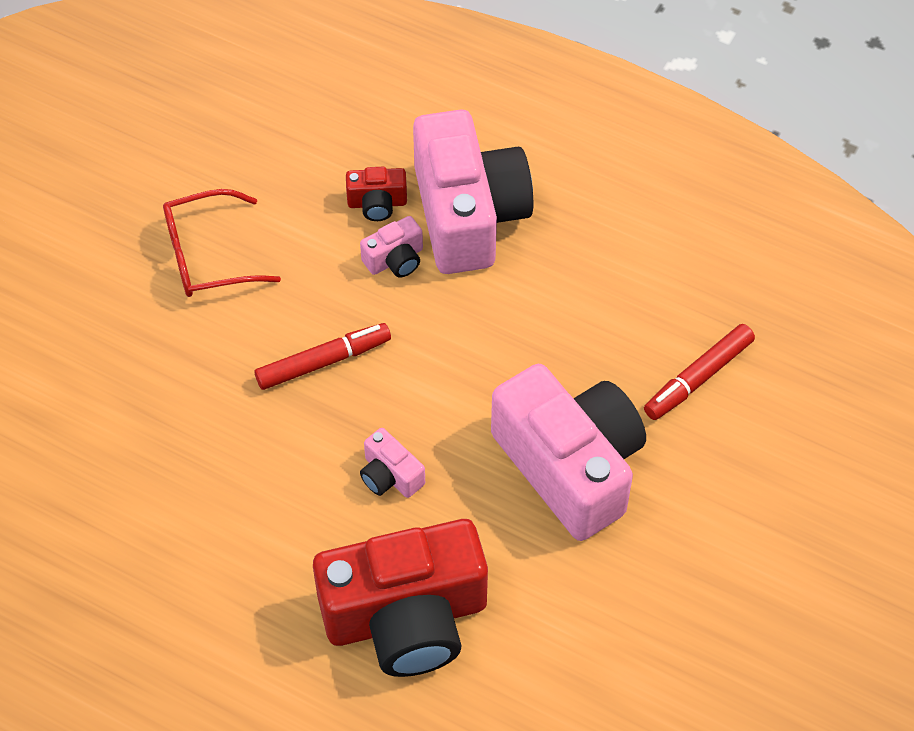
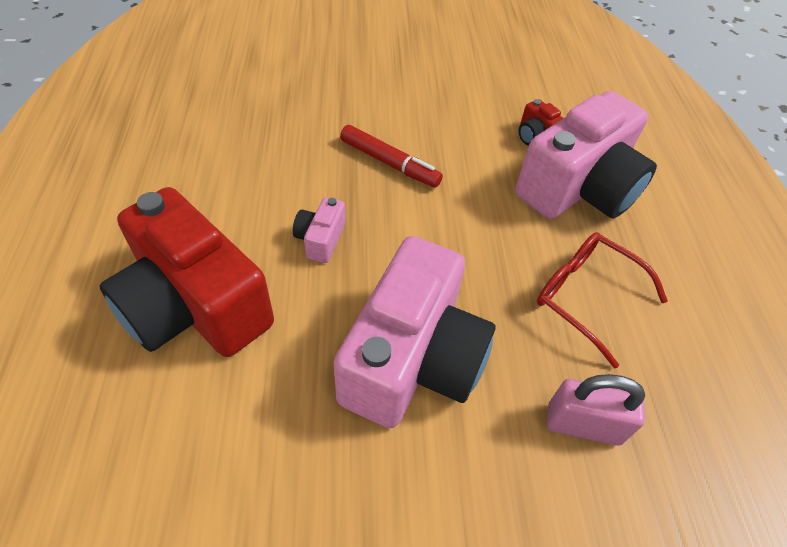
camera: 55 degrees right, 5 degrees down
red glasses [163,189,281,297] -> red glasses moved to [537,232,668,368]
pink camera [360,216,423,278] -> none
red marker [644,324,755,420] -> pink padlock [547,374,645,446]

